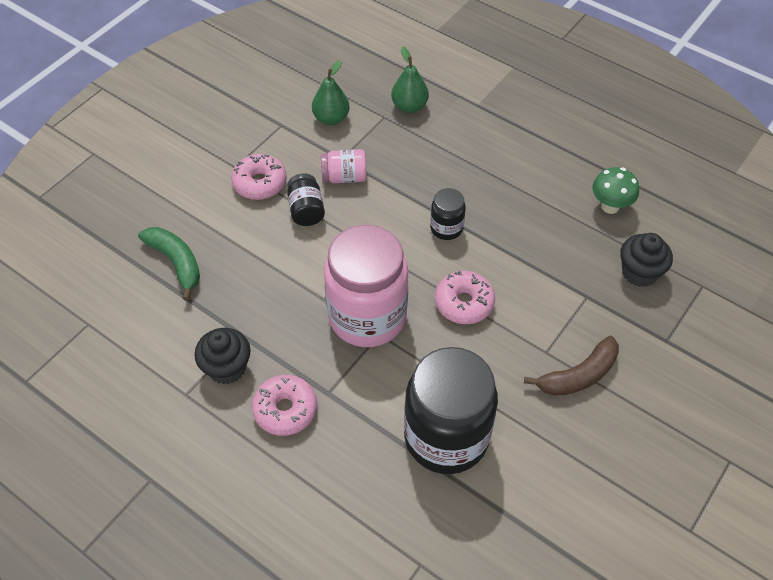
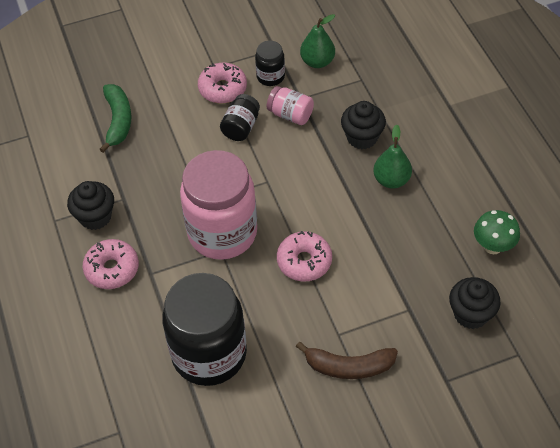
camera: 35 degrees right, 0 degrees up
green pear [391,46,429,113] -> green pear moved to [373,125,412,189]
black jar [430,188,466,240] -> black jar moved to [255,41,285,86]
none -> black cupcake [341,101,386,149]

